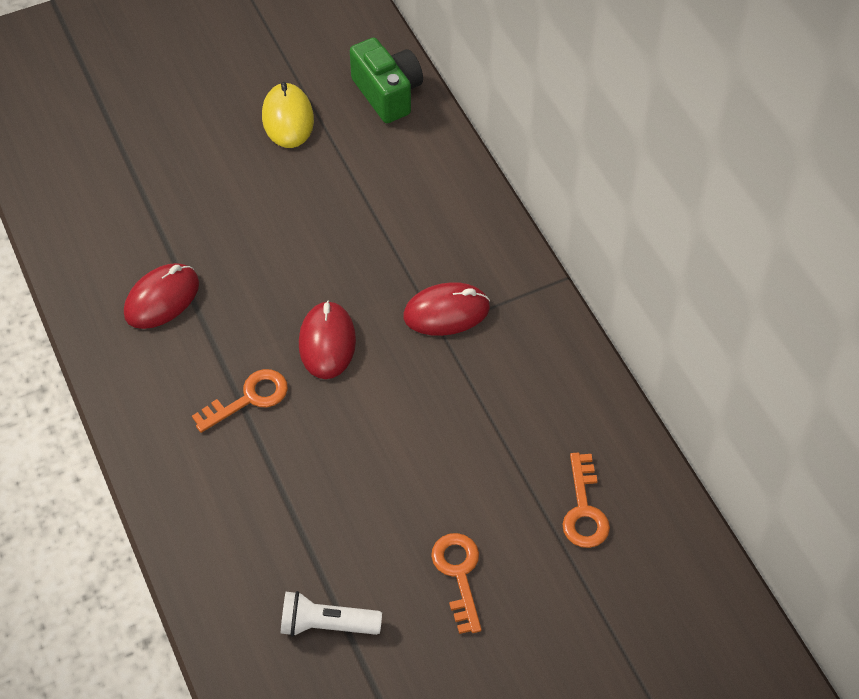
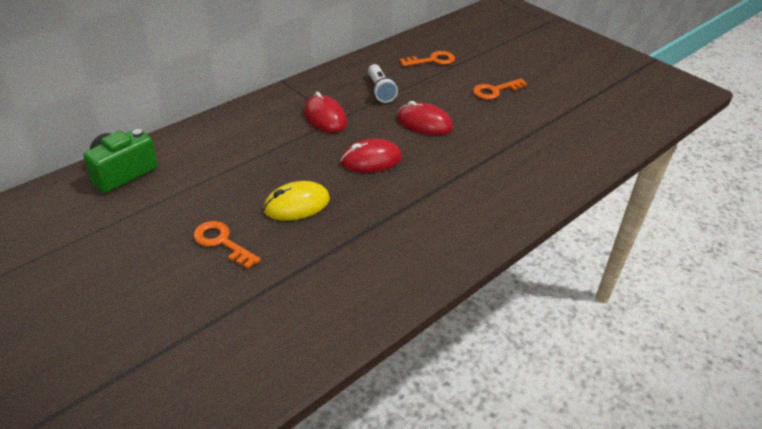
camera: 110 degrees left, 15 degrees down
red mouse [124,263,199,329] -> red mouse moved to [397,101,453,135]
orange key [192,369,288,433] -> orange key moved to [193,221,261,269]
yellow mouse [262,82,314,148] -> yellow mouse moved to [263,181,330,221]
white flashlight [281,591,382,637] -> white flashlight moved to [368,64,398,103]

